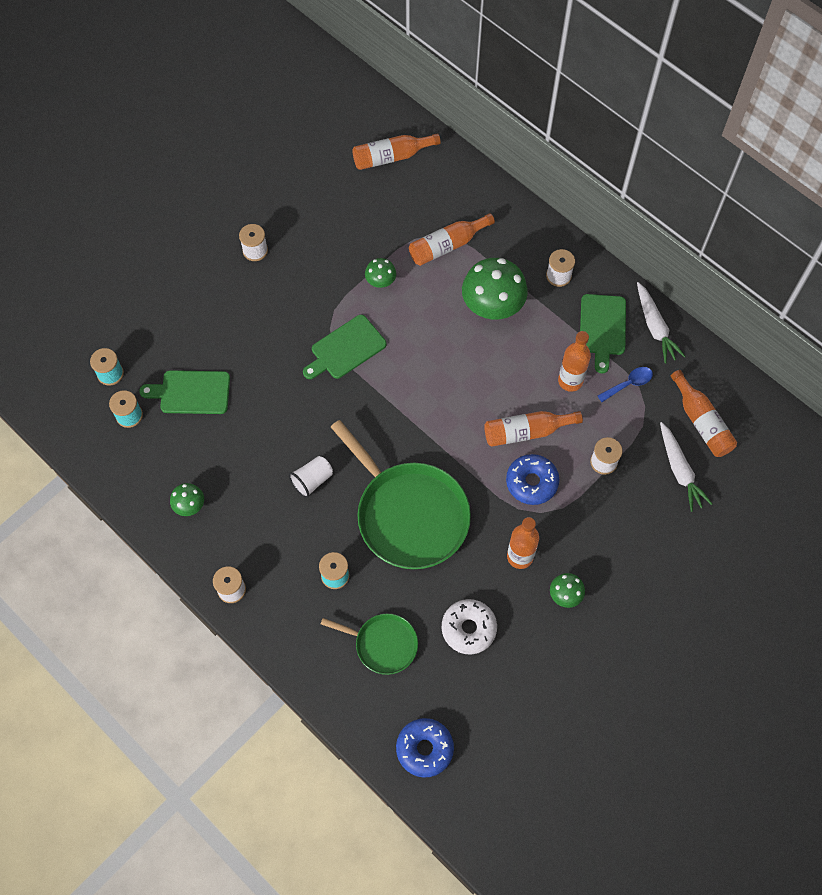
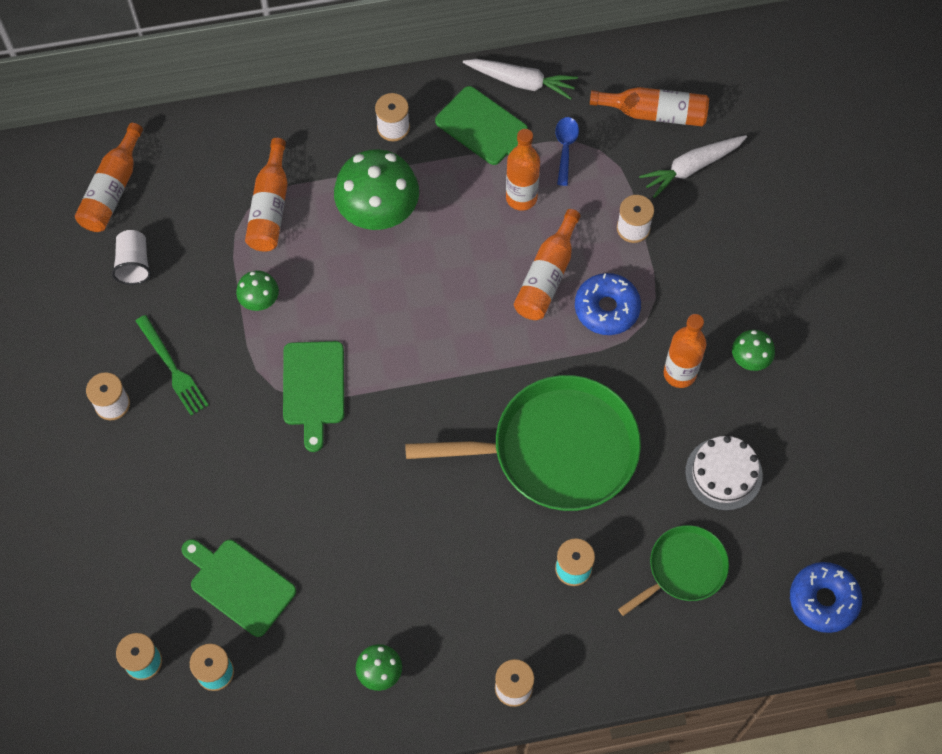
camera: 55 degrees left, 0 degrees up
green cutting board [139,370,230,414] -> green cutting board turned 90 degrees clockwise [182,539,296,637]
white cup [289,456,333,498] -> white cup moved to [112,230,151,285]
white donut [442,599,497,655] -> white cake [685,436,763,511]
white carrot [660,422,712,512] -> white carrot turned 135 degrees clockwise [639,135,747,198]
none -> green fork [136,315,209,416]

